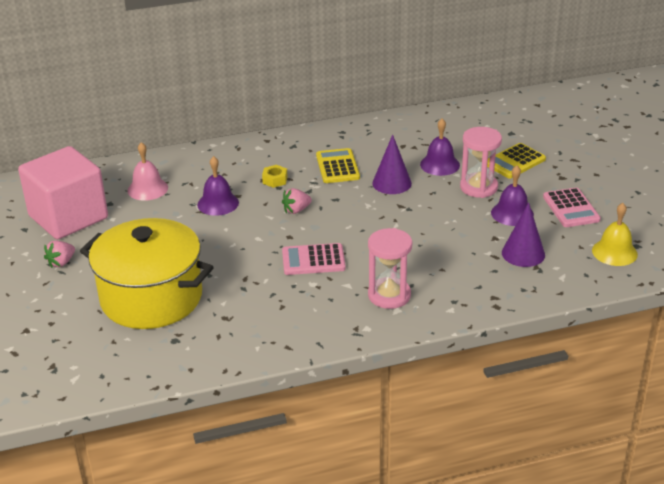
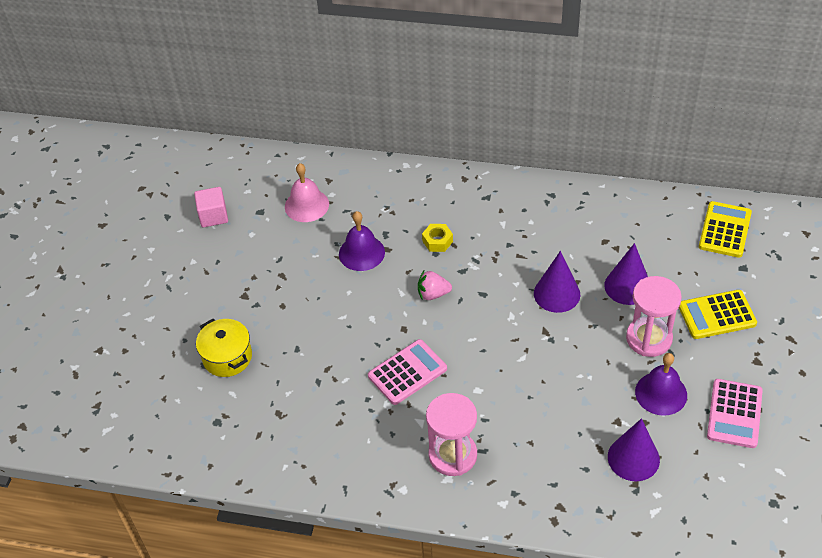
camera: 30 degrees right, 15 degrees up
pink cube [18,146,108,239] -> pink cube [194,187,228,227], size x0.42
pink strawberry [44,241,75,268] -> none
yellow pot [80,218,214,329] -> yellow pot [196,318,252,377], size x0.46
pink calculator [282,243,346,275] -> pink calculator turned 120 degrees clockwise [368,339,447,405]
yellow calculator [316,148,360,183] -> yellow calculator moved to [699,201,752,258]
purple bell [420,119,460,176] -> purple cone [604,243,648,305]
yellow bell [592,203,638,266] -> none

